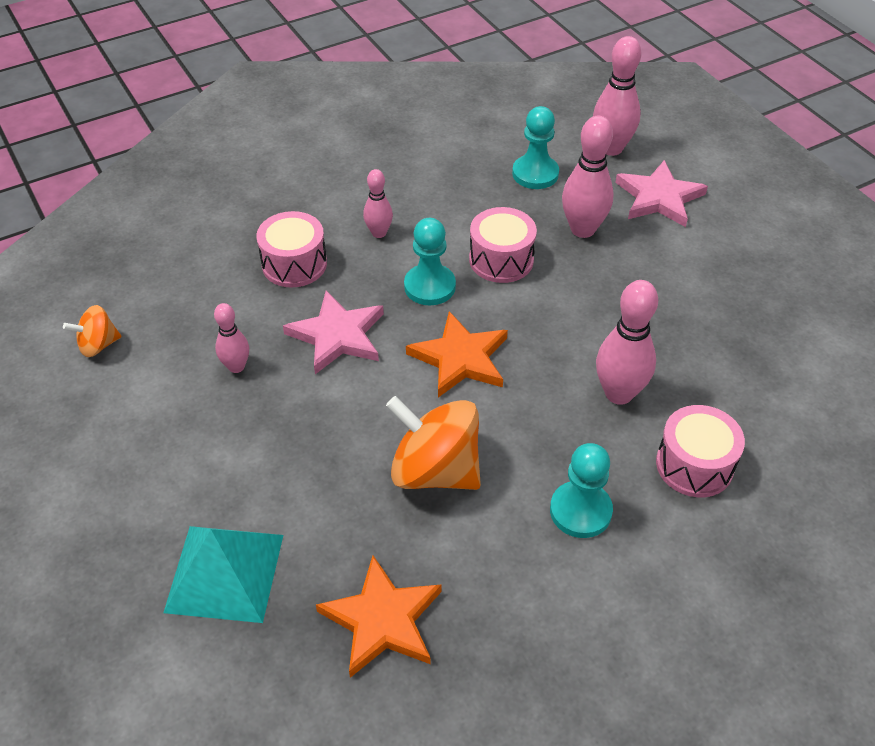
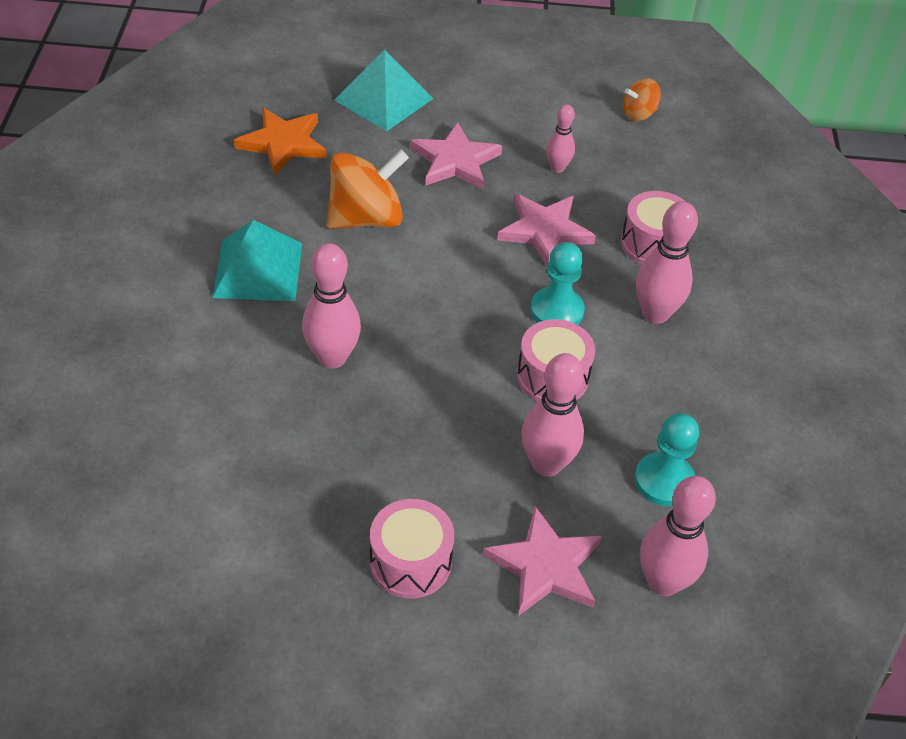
camera: 120 degrees right, 0 degrees up
orange spinning top [63,305,122,357] -> orange spinning top turned 120 degrees counterclockwise [623,78,661,121]
pink bowling pin [363,169,393,238] -> pink bowling pin [636,201,698,324], size x1.71
orange star [406,311,508,398] -> none
turquoise pawn [550,443,613,538] -> turquoise pyramid [212,220,302,301]
pink drum [656,405,745,497] -> pink drum moved to [370,499,454,599]
none -> pink star [410,122,502,189]

